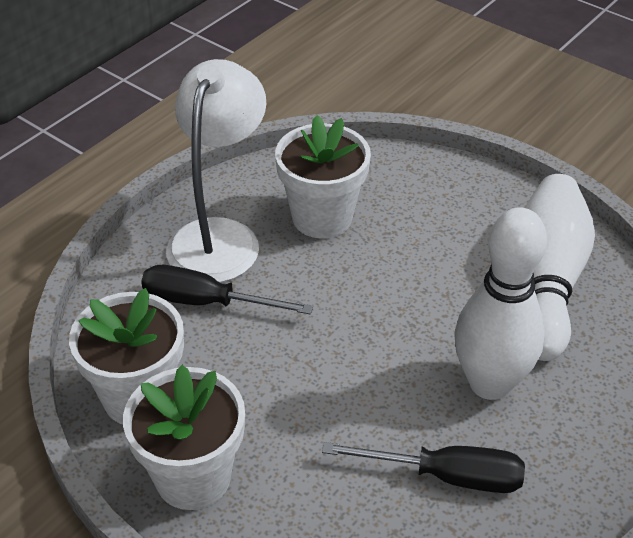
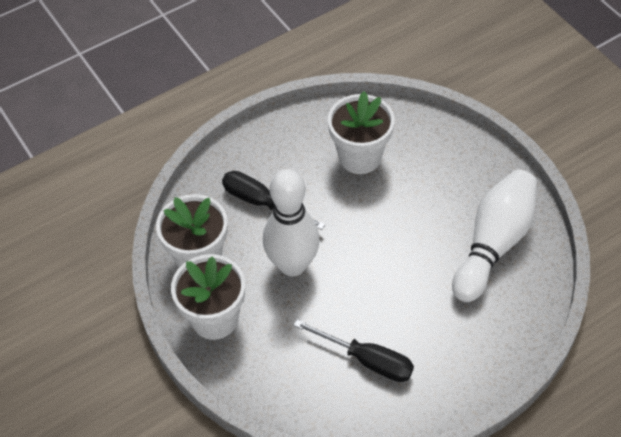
camera: 20 degrees right, 10 degrees up
white lamp [166,59,266,283] -> none
white bowling pin [454,208,547,400] -> white bowling pin moved to [263,169,320,276]

